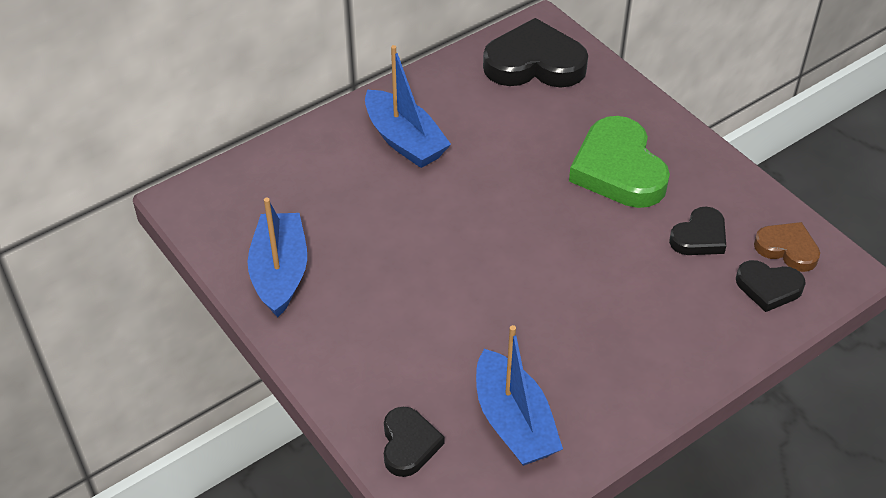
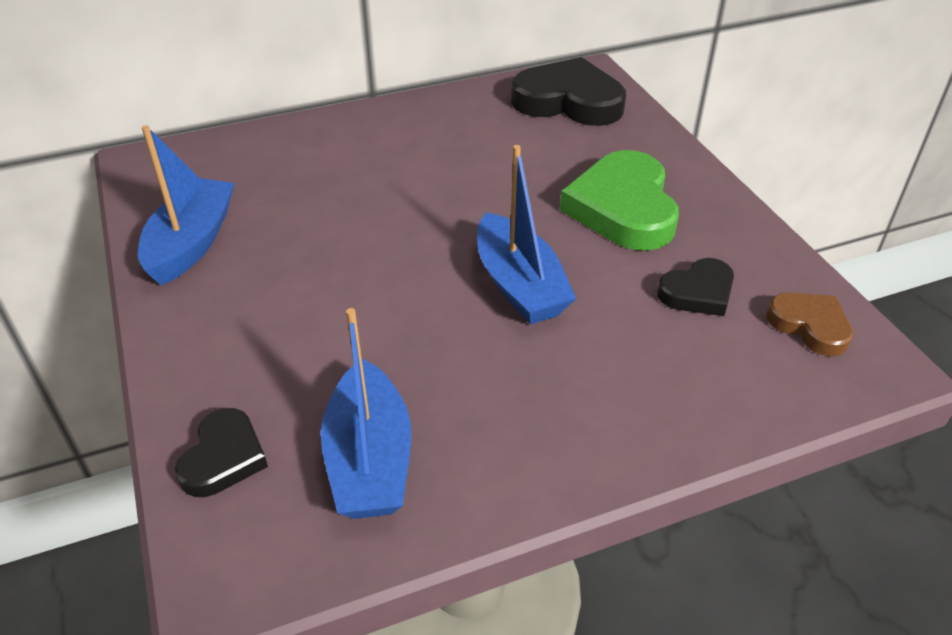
camera: 15 degrees right, 5 degrees down
blue boat [365,45,451,168] -> blue boat moved to [477,145,576,325]
black heart [736,260,806,312] -> none

